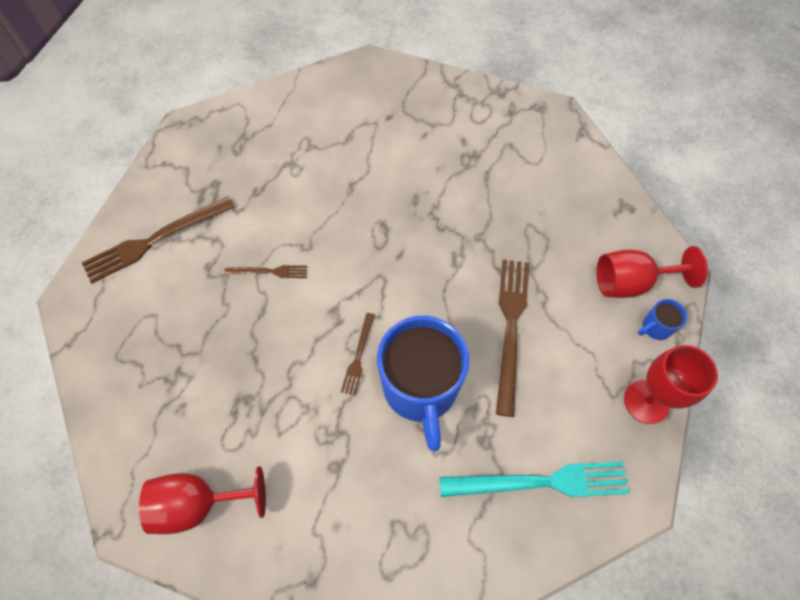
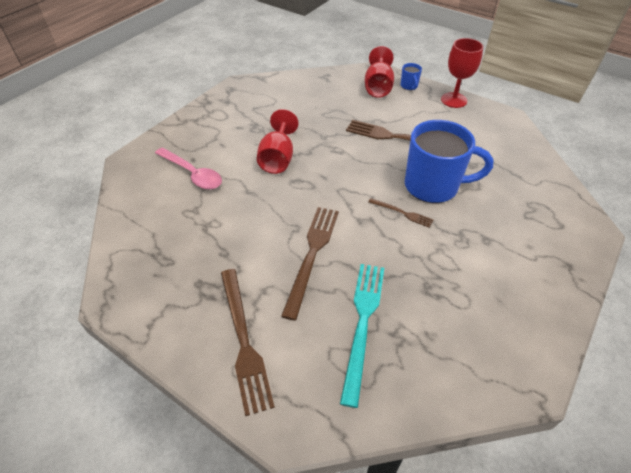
camera: 75 degrees left, 15 degrees down
red goblet [139,466,266,534] -> red goblet moved to [257,109,299,174]
brown fork [225,265,307,278] -> brown fork [281,207,339,321], size x1.95
turquoise fork [440,462,630,497] -> turquoise fork moved to [340,264,384,408]
none -> pink spoon [155,147,222,190]

